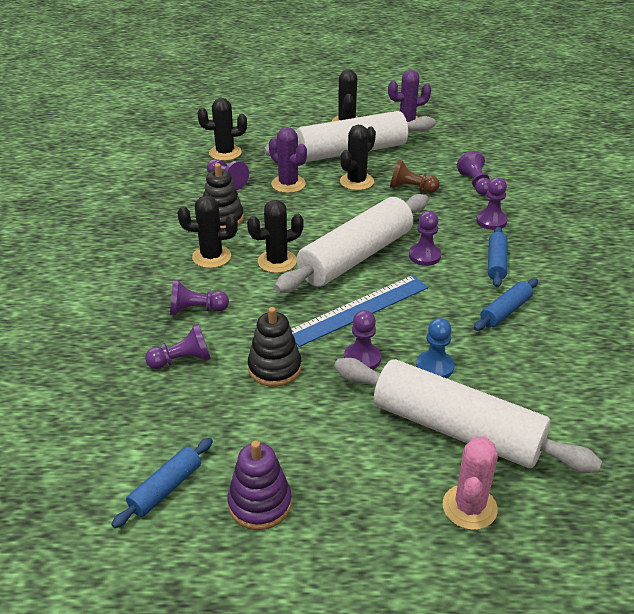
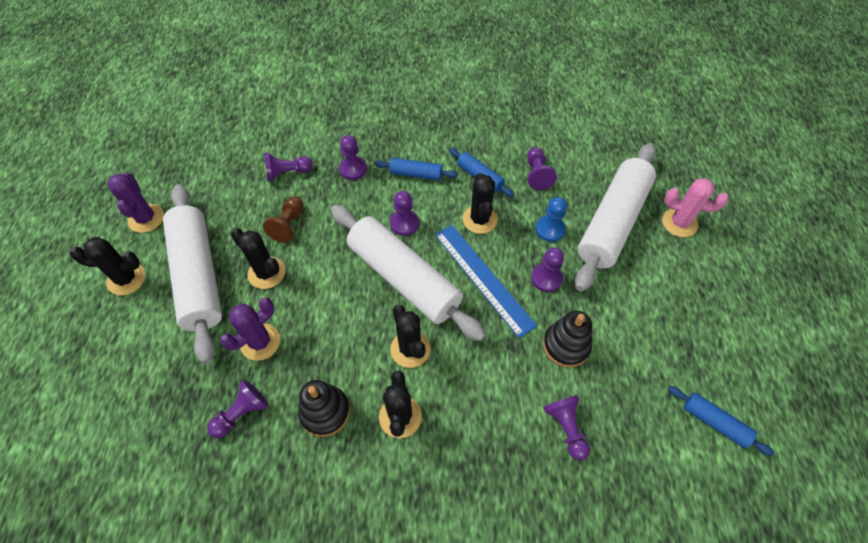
camera: 90 degrees left, 20 degrees up
purple pawn [170,280,229,315] -> purple pawn moved to [527,147,557,190]
black cactus [198,98,247,161] -> black cactus moved to [463,173,498,234]
purple stacking toy [228,441,292,530] -> none

